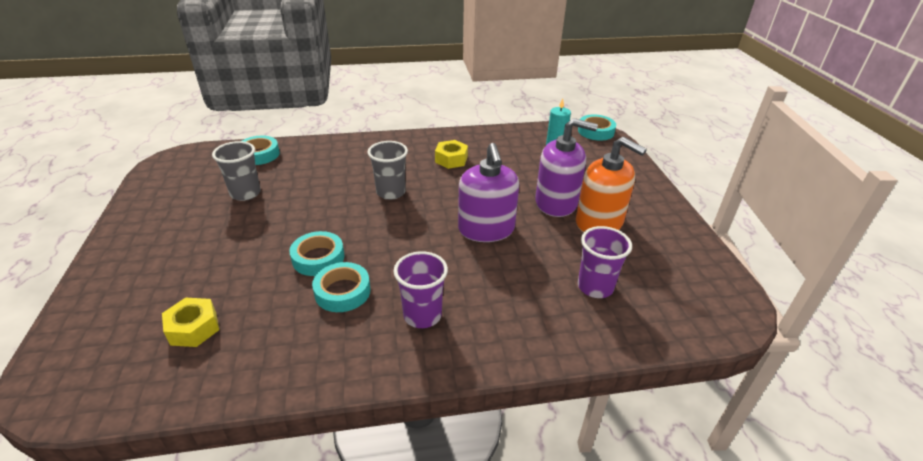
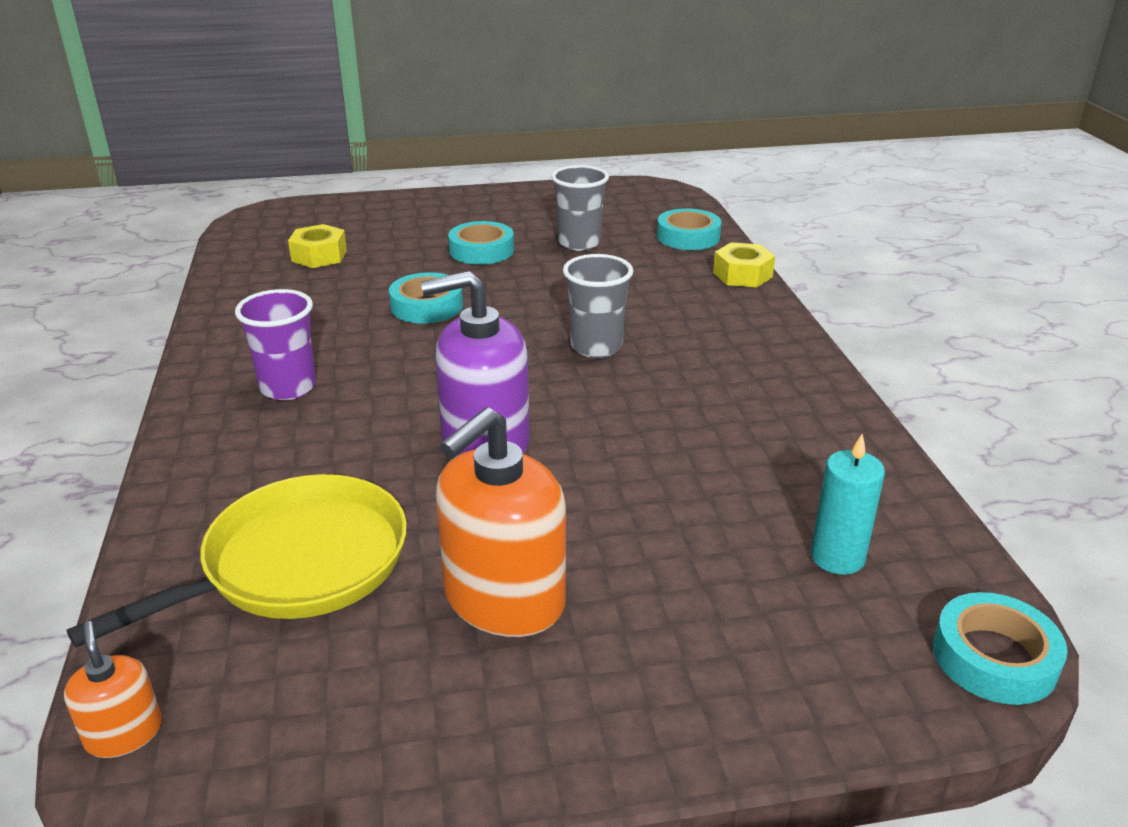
camera: 90 degrees right, 5 degrees down
turquoise tape [312,262,371,312] -> turquoise tape moved to [448,221,514,265]
yellow nut [435,140,468,169] -> yellow nut moved to [713,242,775,287]
purple soap dispenser [535,118,598,217] -> none
purple cup [578,226,632,298] -> yellow pan [67,474,407,647]
none -> orange soap dispenser [64,621,162,758]

